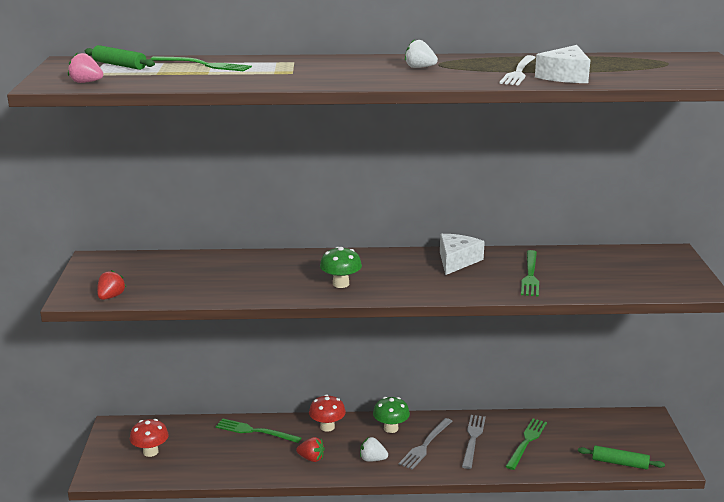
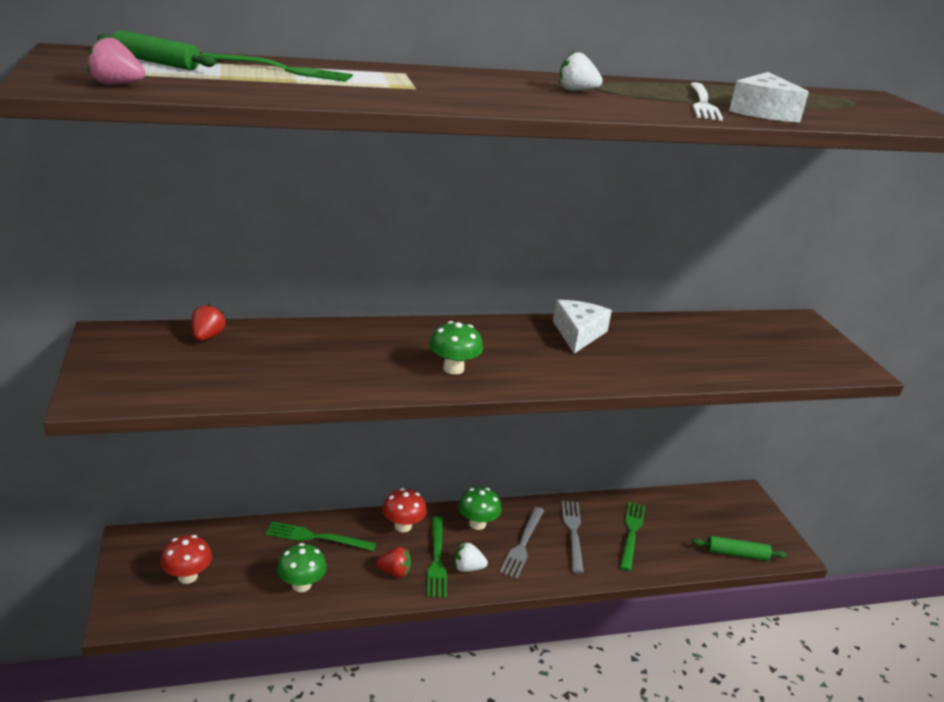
camera: 15 degrees left, 5 degrees up
red strawberry [97,270,126,300] -> red strawberry moved to [191,304,226,341]
green fork [521,250,539,297] -> green fork moved to [427,517,447,598]
none -> green mushroom [277,543,327,592]

